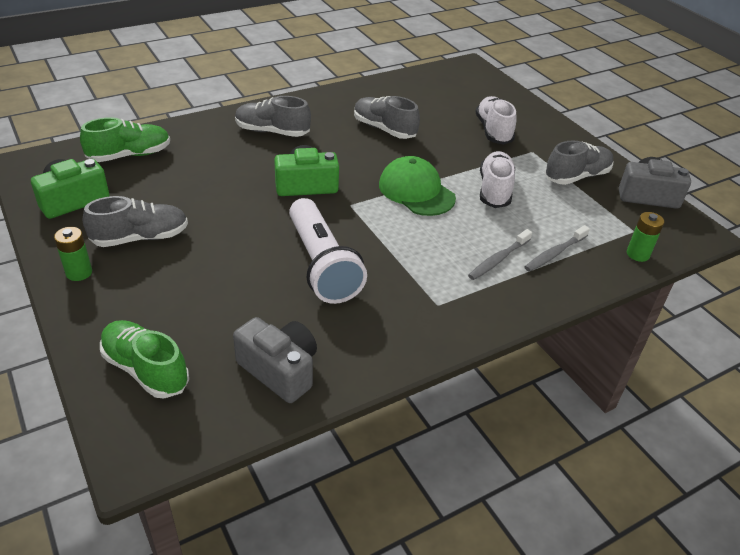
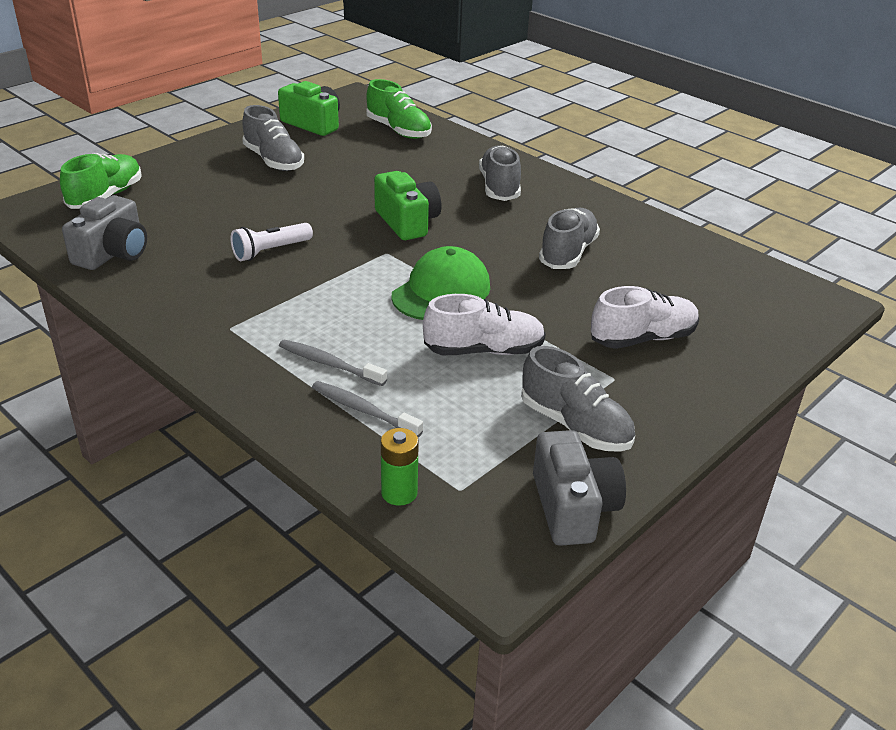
camera: 75 degrees right, 5 degrees down
green battery [54,227,92,281] -> none
white flashlight [289,198,367,304] -> white flashlight [231,223,313,261], size x0.55

